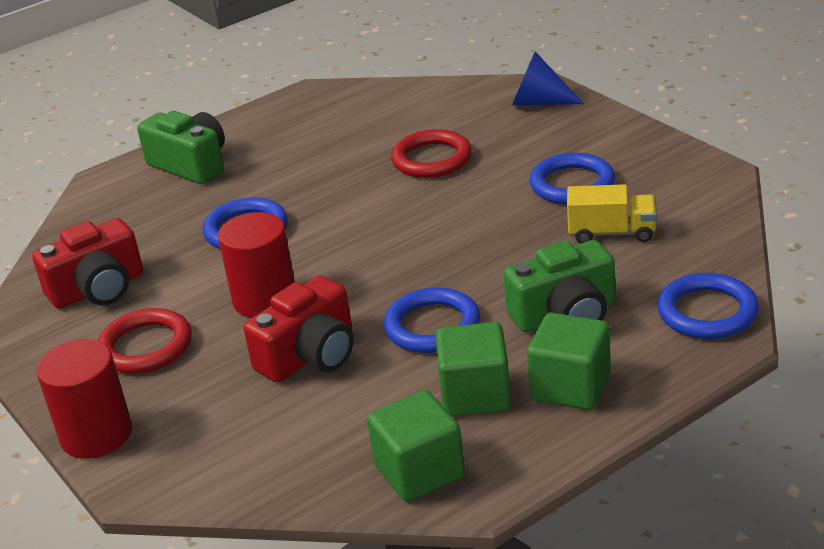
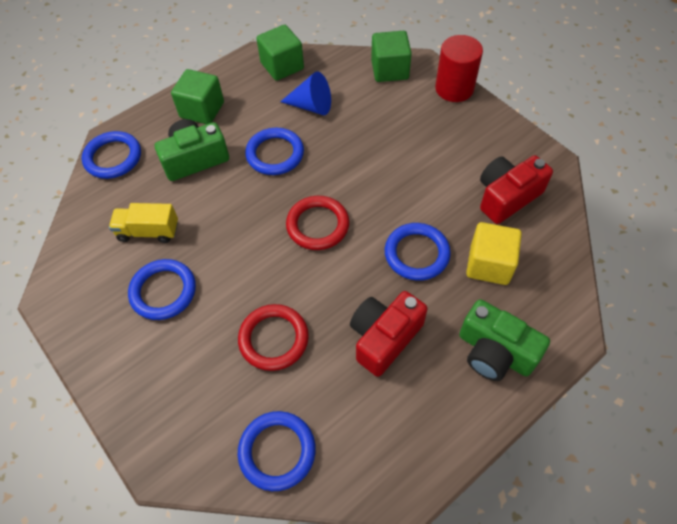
camera: 175 degrees right, 25 degrees up
red ring [97,308,192,374] -> red ring moved to [286,196,349,250]
red cylinder [218,212,295,318] -> none
red camera [244,276,354,383] -> red camera moved to [350,291,428,377]
green cube [436,322,511,417] -> green cube moved to [371,31,412,82]
blue cone [512,52,584,105] -> blue cone moved to [280,71,331,115]
none -> blue ring [238,411,316,491]
none -> yellow cube [466,222,522,285]

